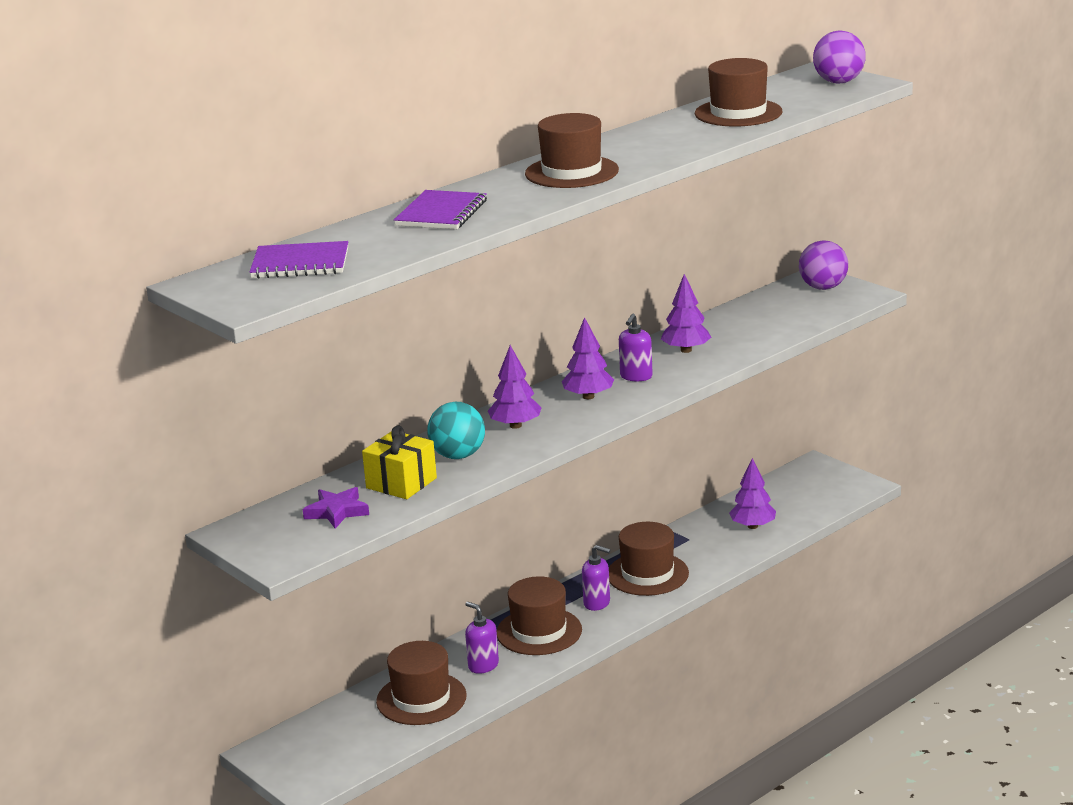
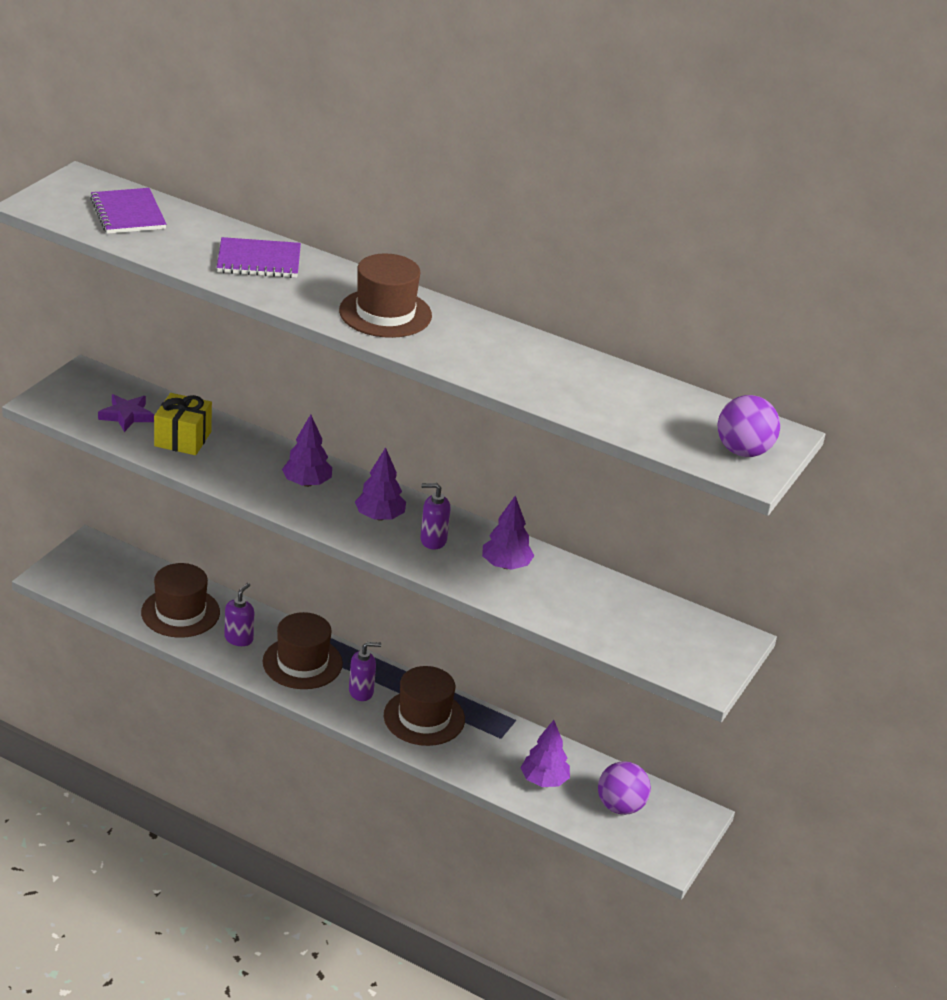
camera: 65 degrees right, 10 degrees up
turquoise ball [427,402,485,459] -> none
purple soap dispenser [582,545,611,611] -> purple soap dispenser turned 105 degrees counterclockwise [349,642,381,701]
brown hat [695,58,782,127] -> none
purple ball [799,240,848,290] -> purple ball moved to [598,761,651,815]

